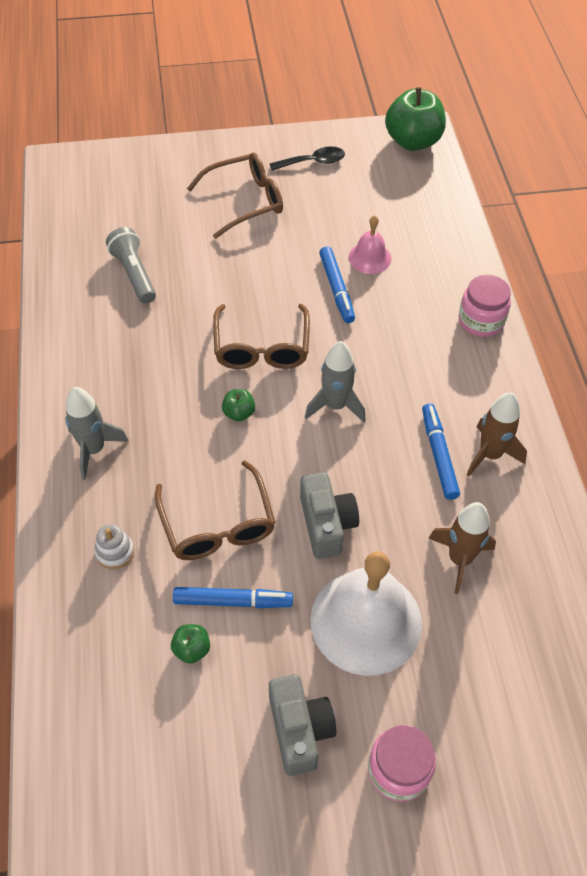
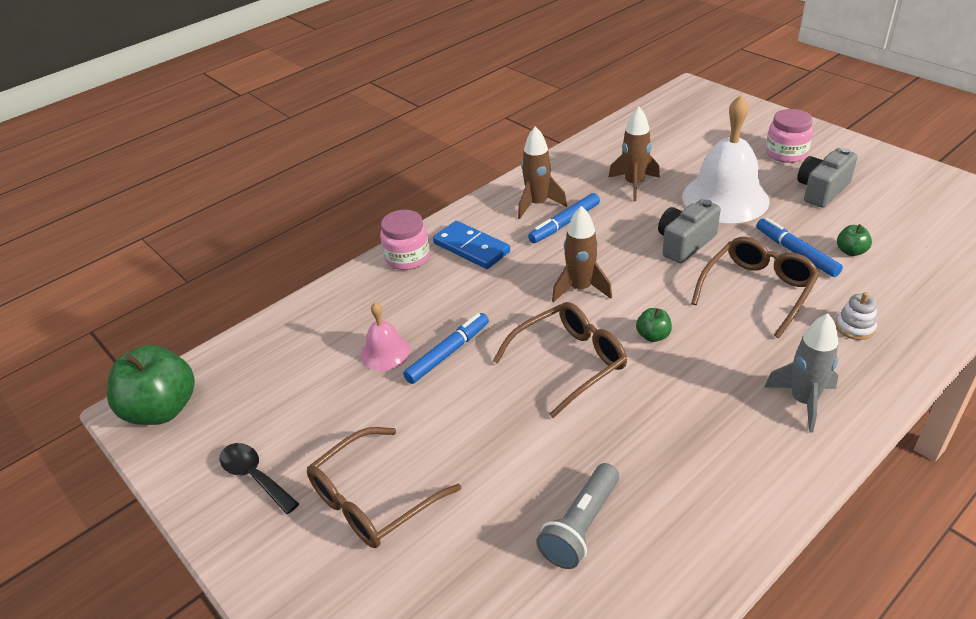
camera: 120 degrees left, 15 degrees down
brown glasses [187,153,283,239] -> brown glasses turned 75 degrees counterclockwise [307,427,461,548]
grey rocket [305,341,366,422] -> brown rocket [552,206,612,303]
none -> blue domino [433,221,510,269]

